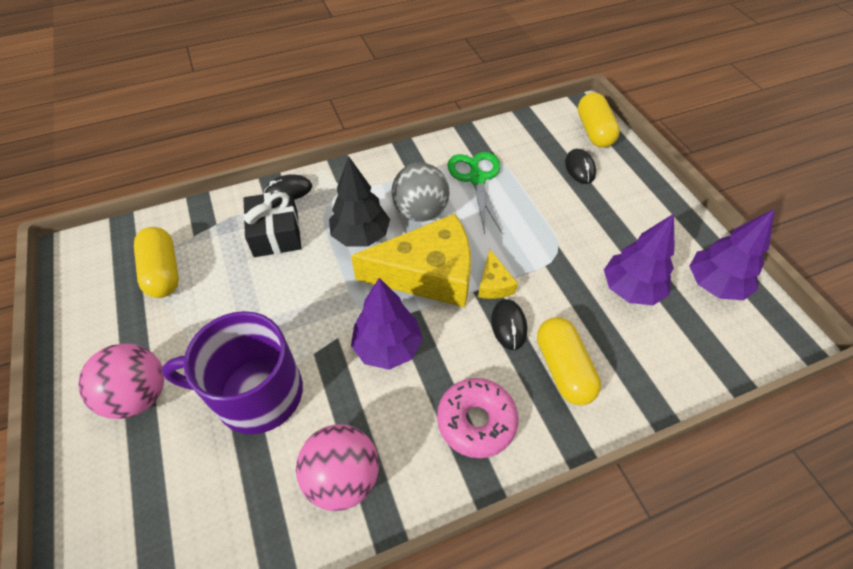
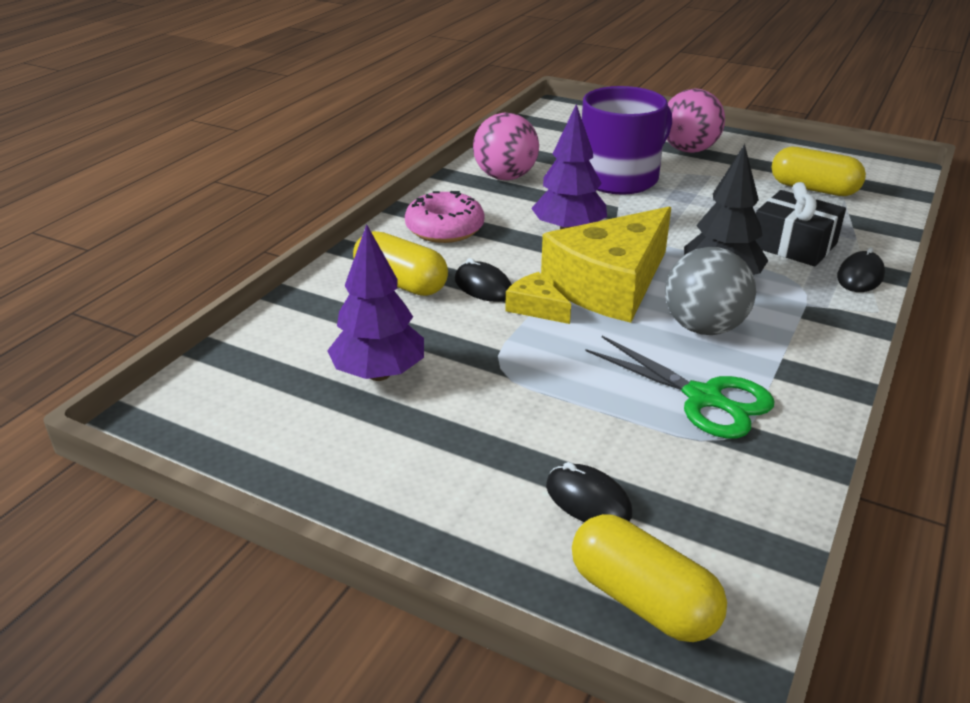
camera: 140 degrees right, 20 degrees down
purple tree [690,209,775,300] -> none

